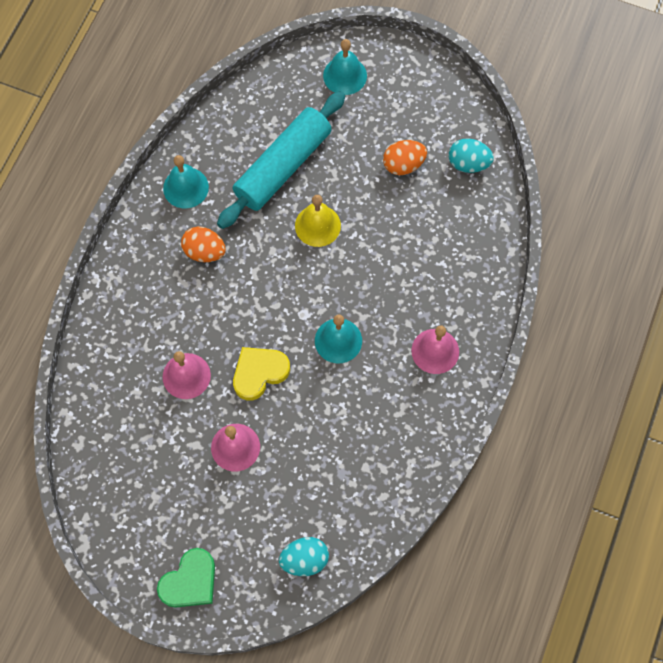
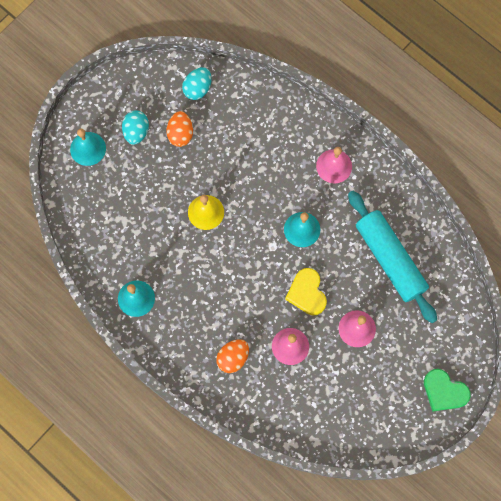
camera: 70 degrees left, 5 degrees up
green heart [157,548,215,608] -> green heart turned 150 degrees clockwise [424,369,471,412]
orange egg [181,227,226,262] -> orange egg moved to [216,339,249,373]
turquoise rolling pin [217,91,345,229] -> turquoise rolling pin moved to [348,191,437,323]
turquoise egg [279,537,329,576] -> turquoise egg moved to [122,110,149,145]

